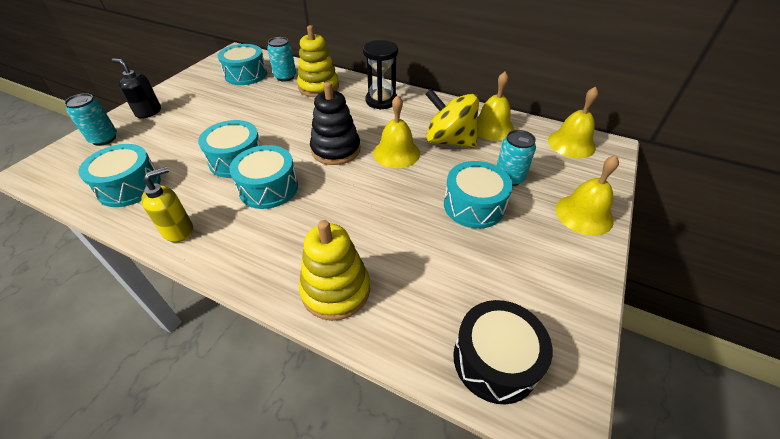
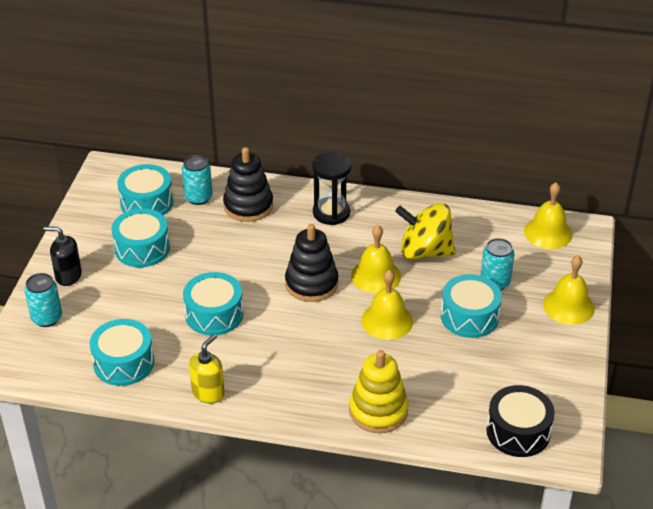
camera: 15 degrees left, 5 degrees down
turquoise drum [229,145,298,209] -> turquoise drum moved to [112,209,170,268]
yellow stacking toy [297,25,339,97] -> black stacking toy [223,147,273,222]
yellow bell [477,72,514,141] -> yellow bell moved to [361,270,413,340]

